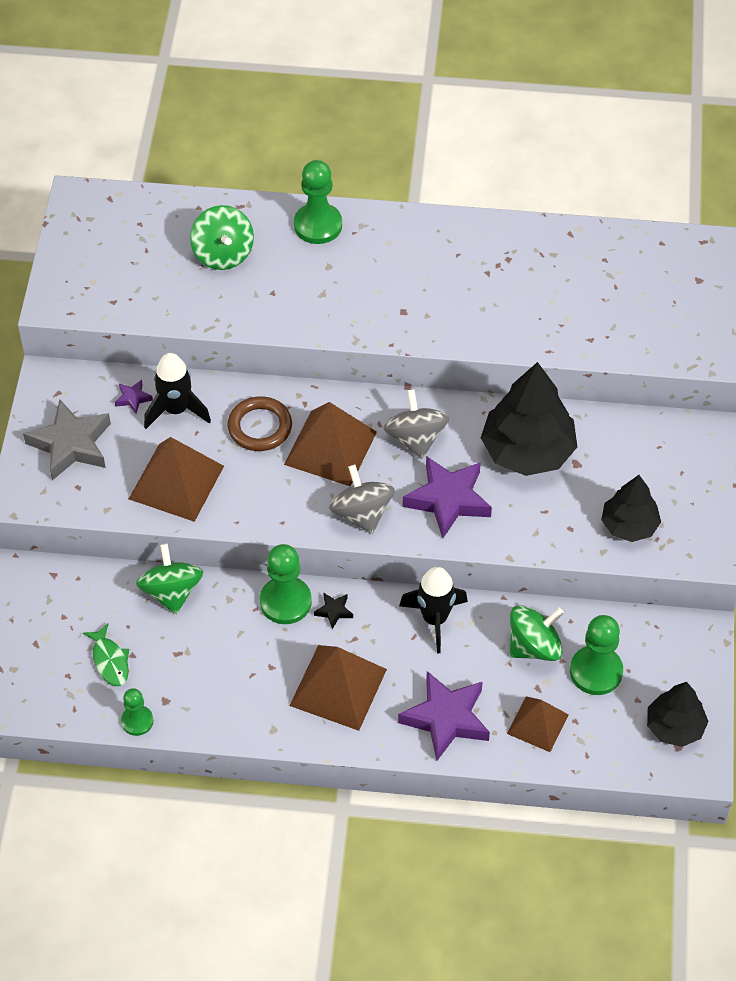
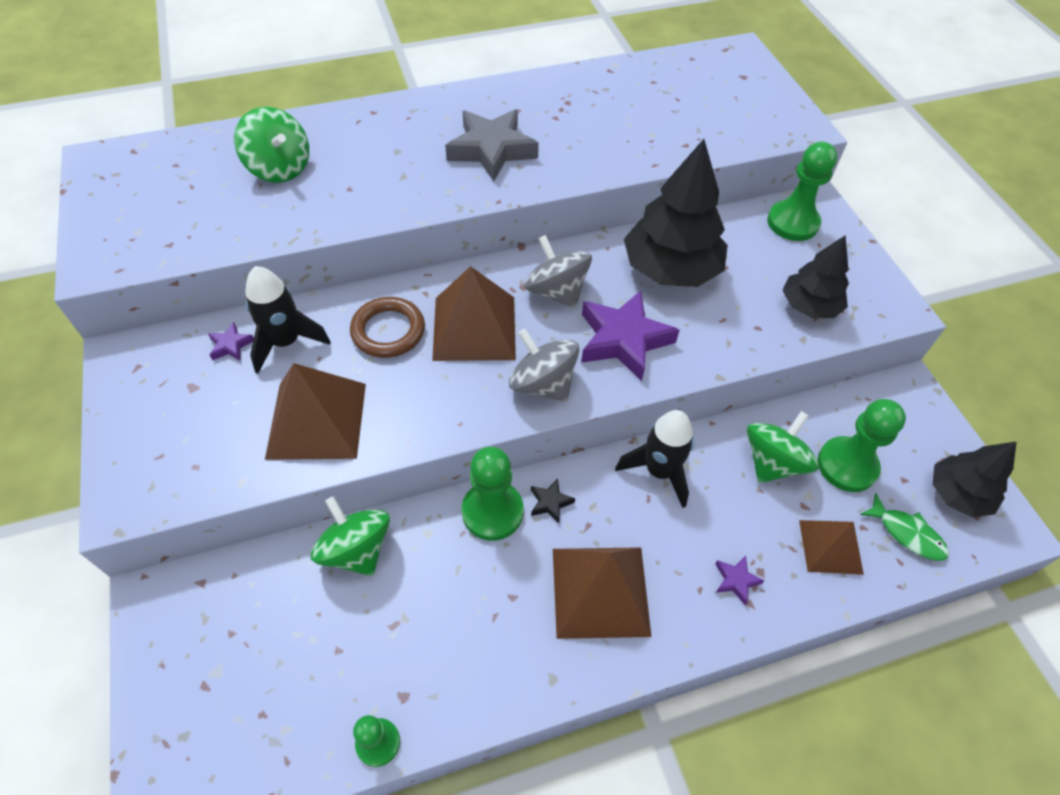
camera: 25 degrees left, 0 degrees up
grey star [23,399,111,480] -> grey star moved to [445,109,539,181]
green fish [83,624,129,686] -> green fish moved to [860,493,949,561]
green pawn [294,160,342,244] -> green pawn moved to [767,142,837,241]
purple star [398,671,490,761] -> purple star [715,555,765,605], size x0.44

